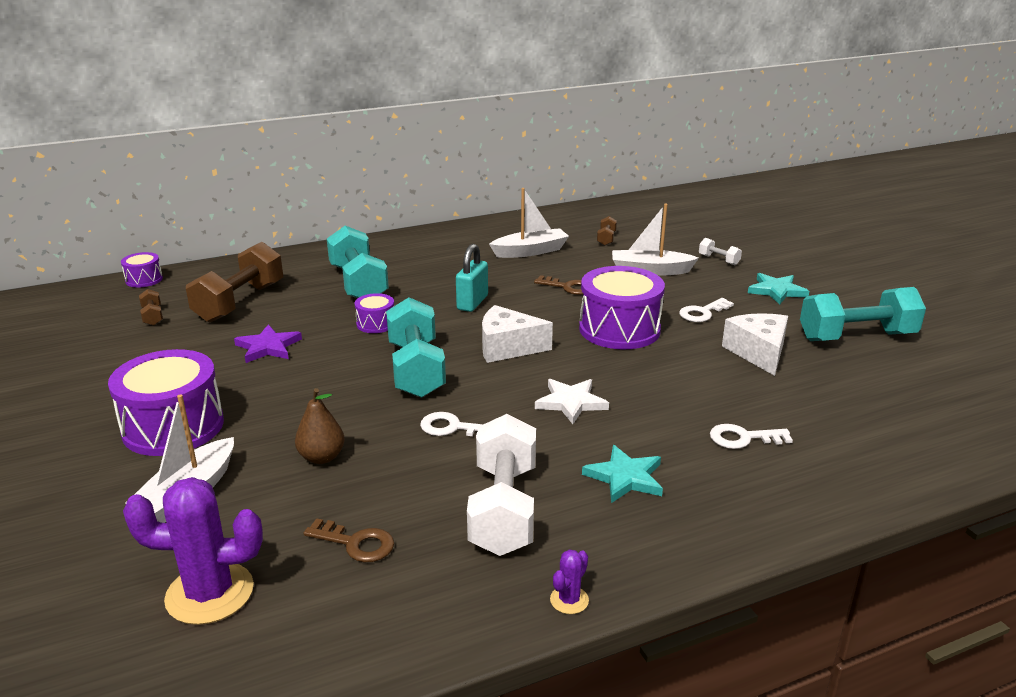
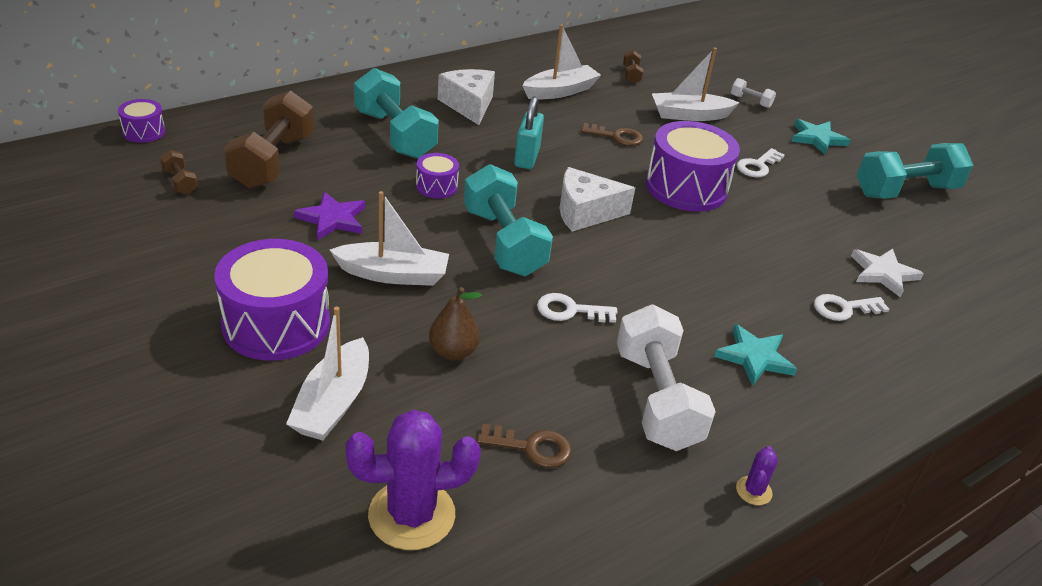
camera: 15 degrees left, 10 degrees up
white star [535,379,609,424] -> white star moved to [851,249,924,298]
white cheese [722,313,788,376] -> white cheese moved to [438,69,495,125]
none -> white boat [330,191,449,286]

